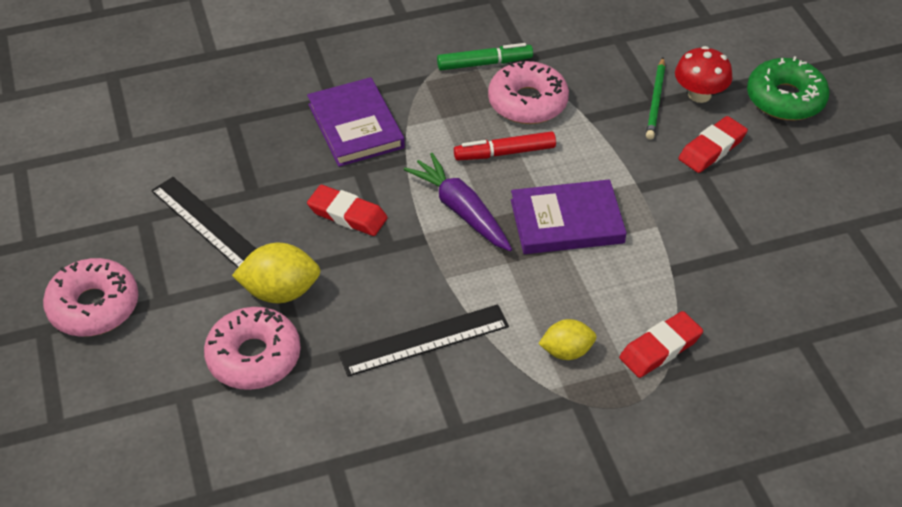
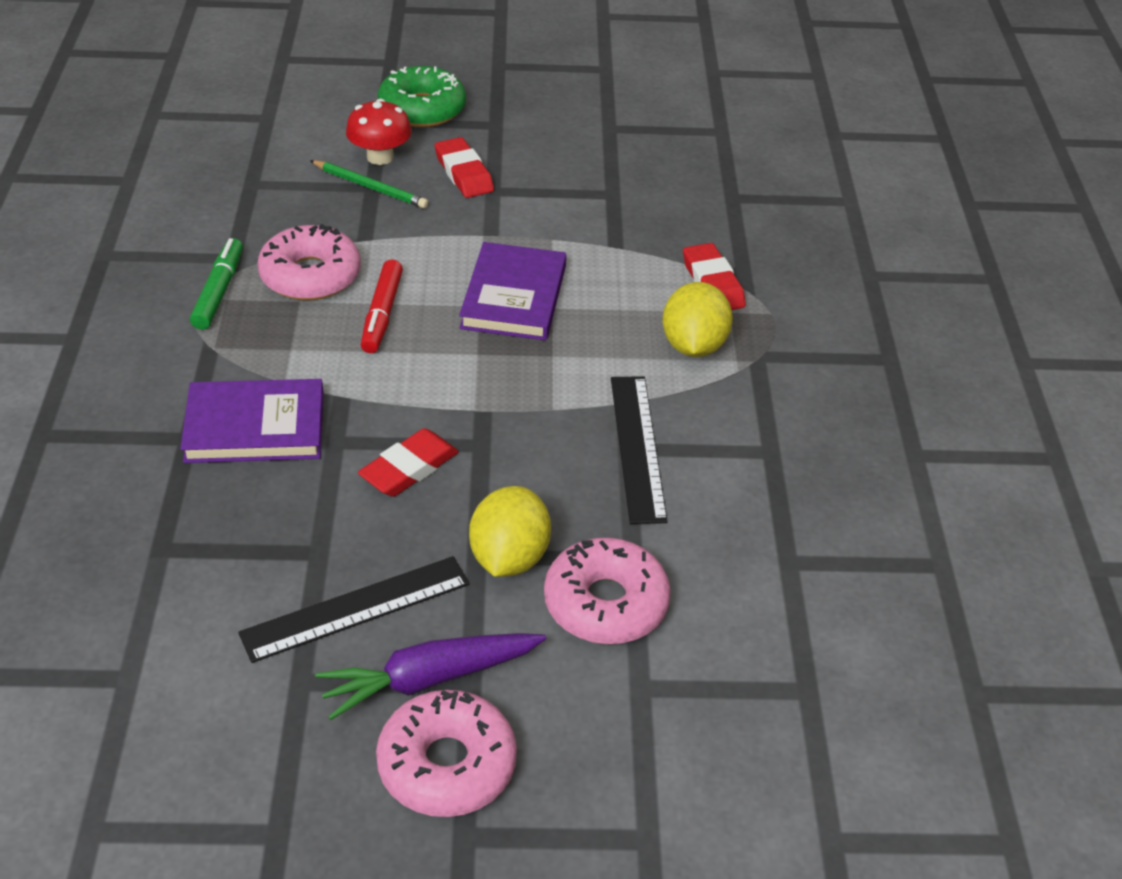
camera: 75 degrees left, 5 degrees down
purple carrot [404,153,512,251] -> purple carrot moved to [315,633,546,720]
yellow lemon [538,319,596,360] -> yellow lemon [663,282,733,357], size x1.53

